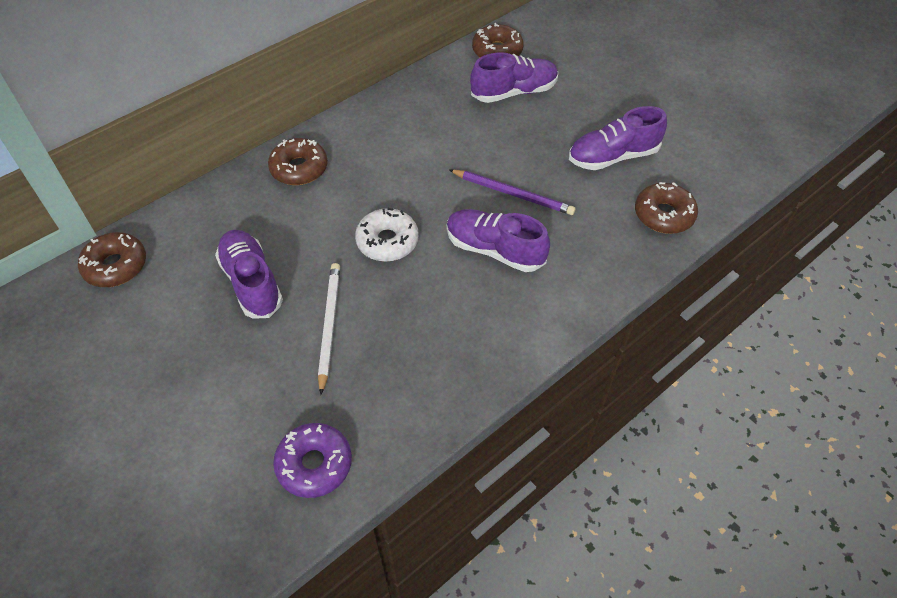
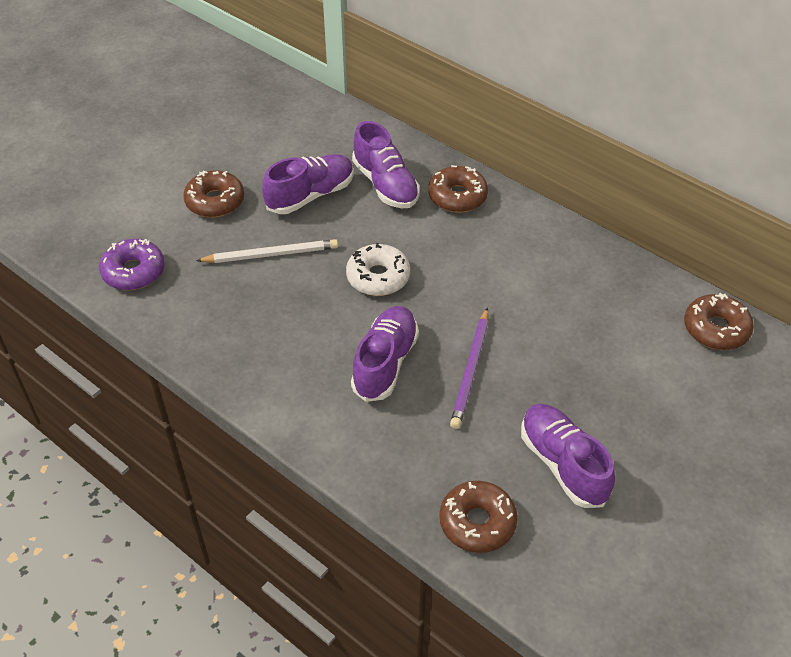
camera: 80 degrees right, 5 degrees down
brown donut [78,232,146,287] -> brown donut moved to [183,170,244,217]
purple shoe [470,52,558,103] -> purple shoe moved to [352,121,420,208]

